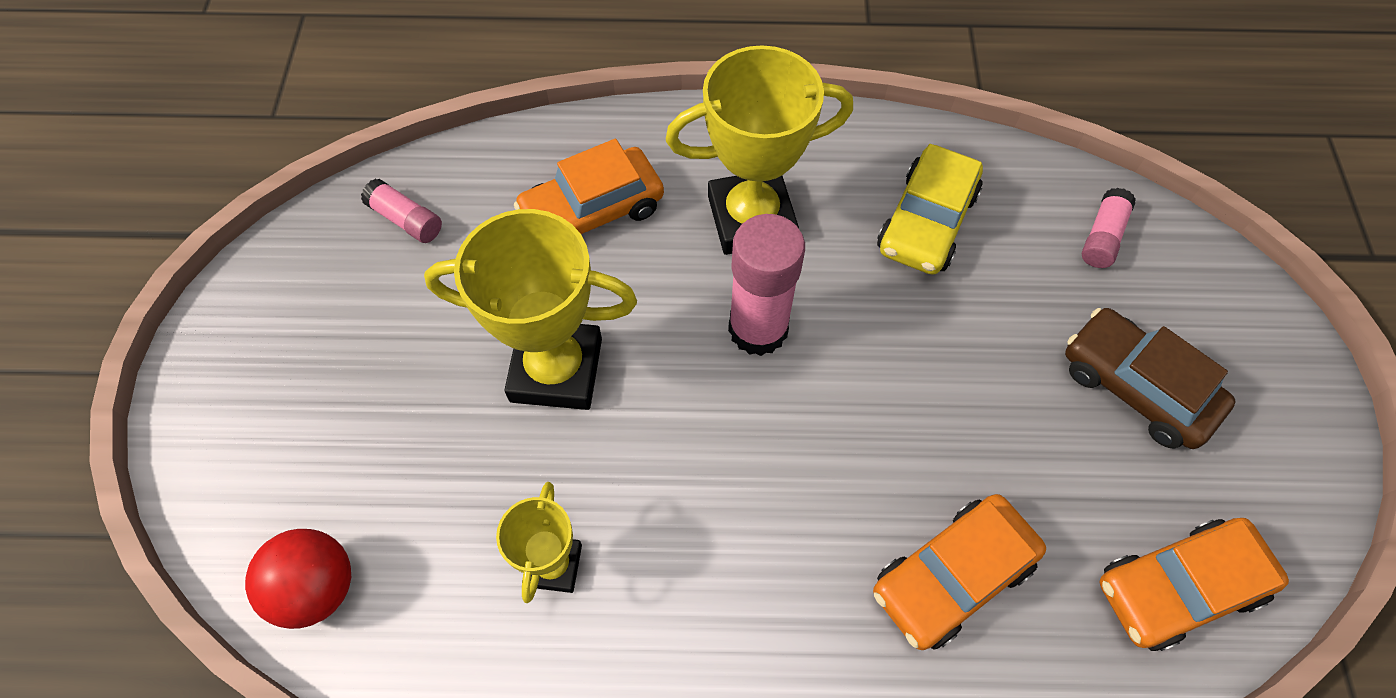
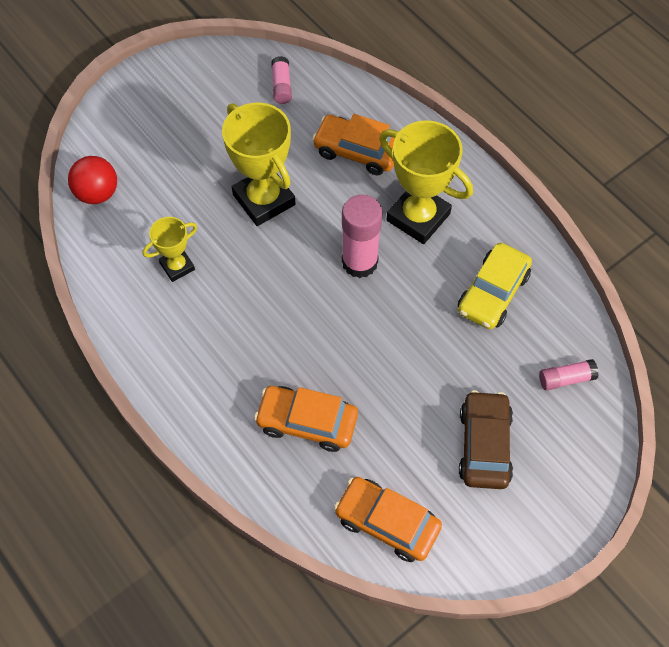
camera: 50 degrees right, 0 degrees up
yellow car [877,144,983,275] -> yellow car turned 45 degrees counterclockwise [458,243,532,329]

